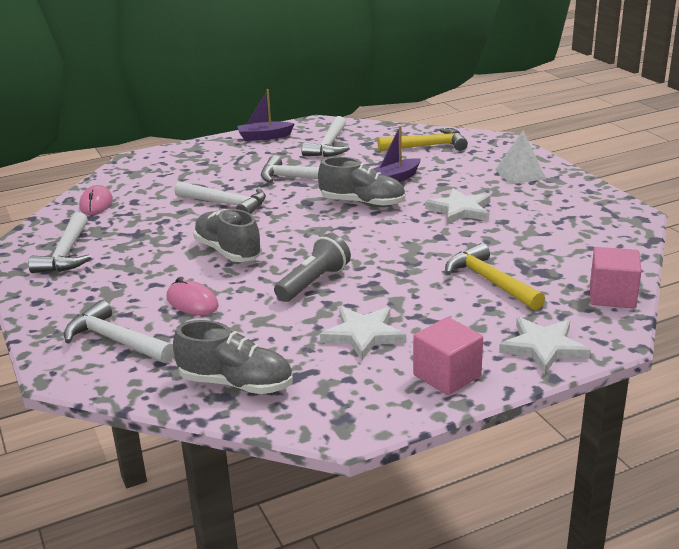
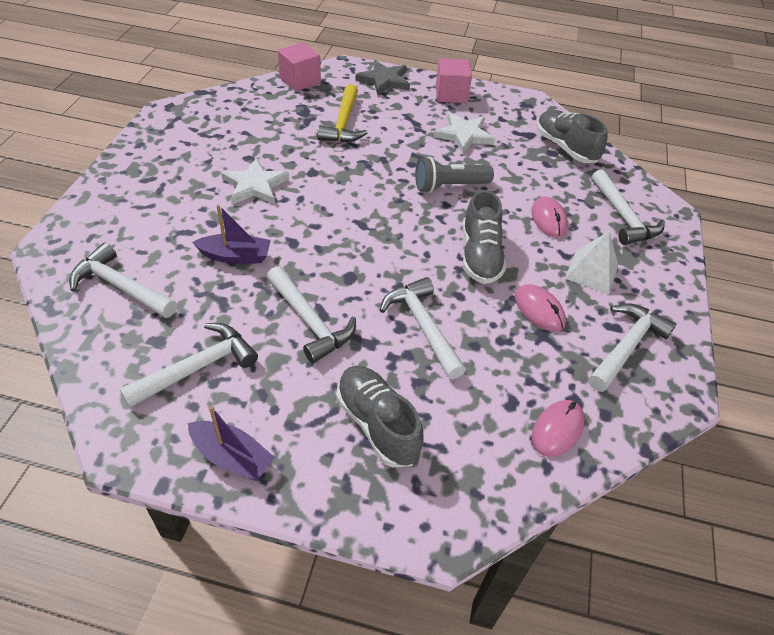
camera: 145 degrees left, 20 degrees up
grey shoe [318,157,405,207] -> grey shoe moved to [337,366,424,467]
yellow hammer [377,128,468,151] -> white hammer [69,243,177,318]
white pyramid [495,130,546,184] -> white pyramid moved to [565,231,618,294]
white star [499,317,590,375] -> grey star [356,60,410,95]
none -> pink mouse [515,284,566,331]

